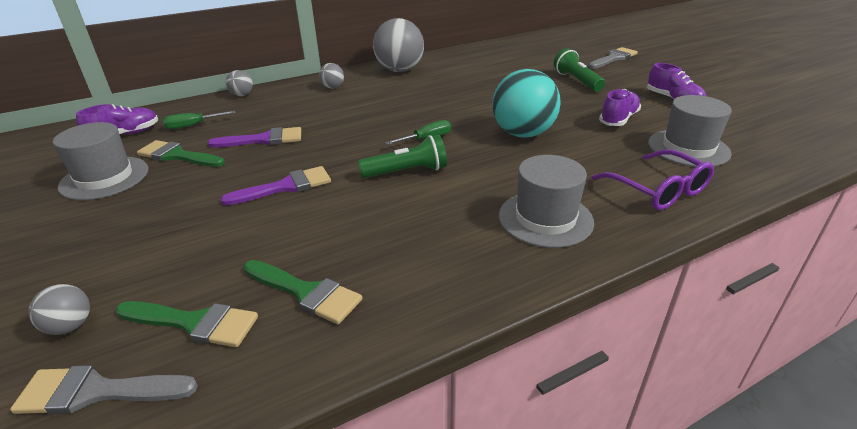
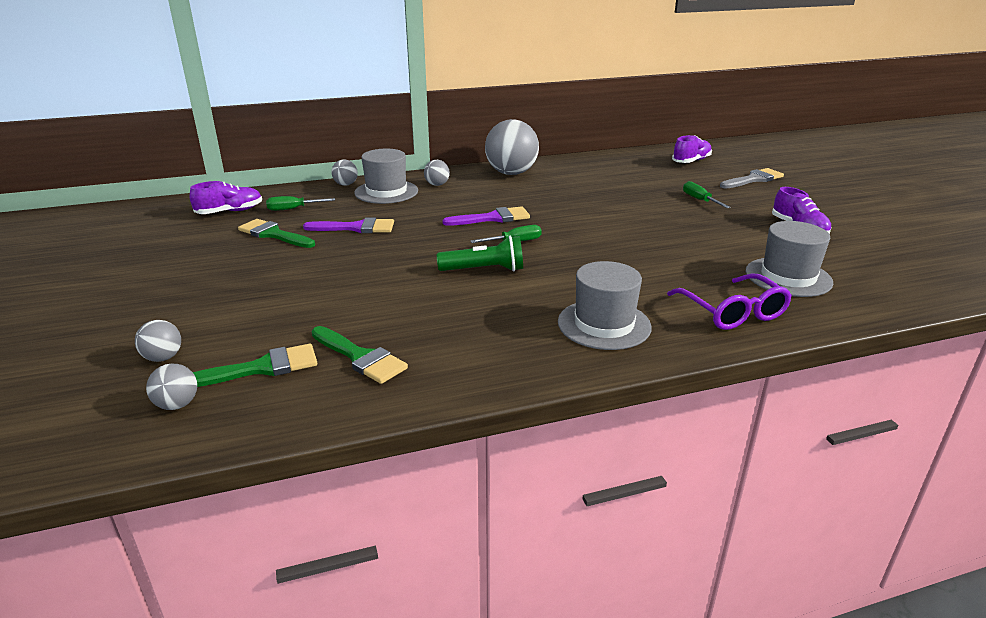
camera: 10 degrees right, 5 degrees down
grey brush [10,365,198,415] -> grey ball [146,364,197,410]
grey hat [53,122,149,200] -> grey hat moved to [354,149,418,204]
green brush [116,301,258,347] -> green brush turned 45 degrees counterclockwise [193,344,317,387]
purple brush [220,166,331,205] -> purple brush moved to [442,206,530,226]
turquoise ball [492,69,561,138] -> none
green flashlight [554,48,605,92] -> green screwdriver [683,181,730,208]
purple shoe [599,89,641,126] -> purple shoe moved to [672,135,712,163]

